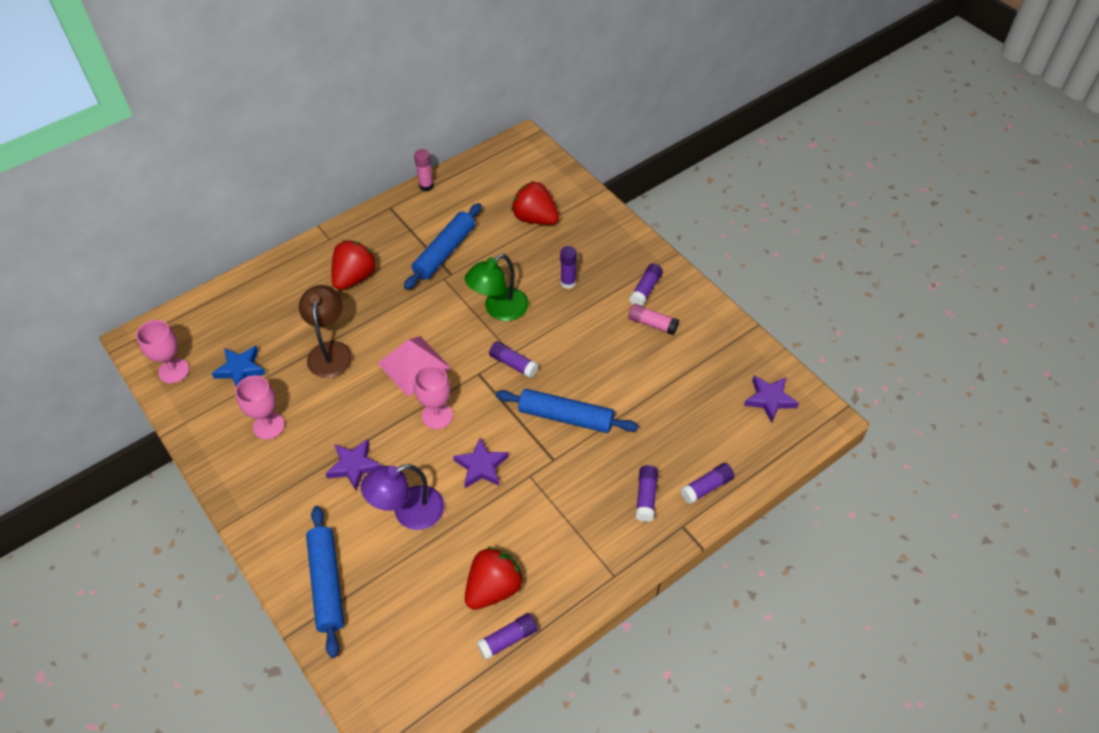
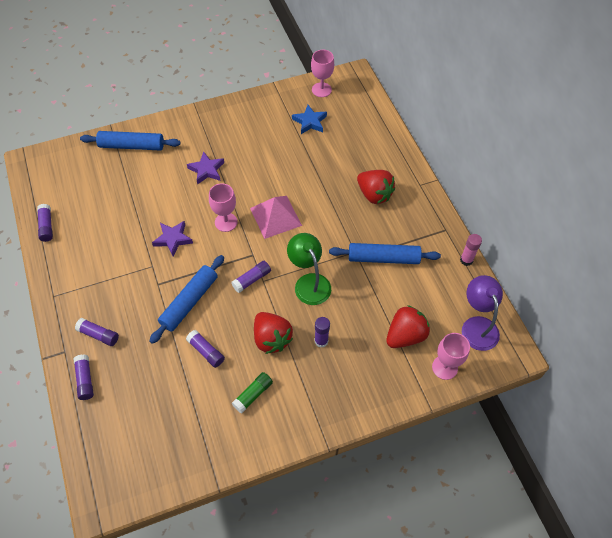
camera: 105 degrees right, 5 degrees up
pink goblet [235,375,285,440] -> pink goblet moved to [432,333,470,380]
brown lamp [299,285,352,378] -> none
purple lamp [361,464,444,530] -> purple lamp moved to [462,275,503,351]
blue rolling pin [404,203,482,290] -> blue rolling pin turned 45 degrees counterclockwise [329,243,441,264]
red strawberry [465,547,524,610] -> red strawberry moved to [254,312,293,354]
pink glue stick [628,304,679,335] -> green glue stick [232,372,273,414]
purple glue stick [629,263,663,306] -> purple glue stick moved to [186,330,225,368]
purple star [744,376,799,423] -> none

